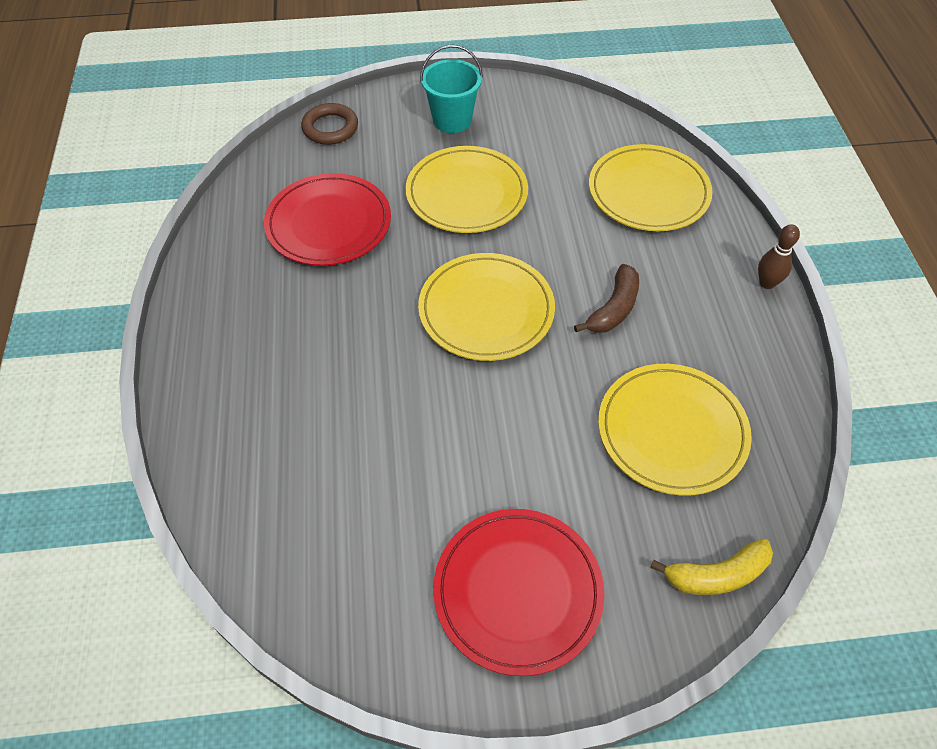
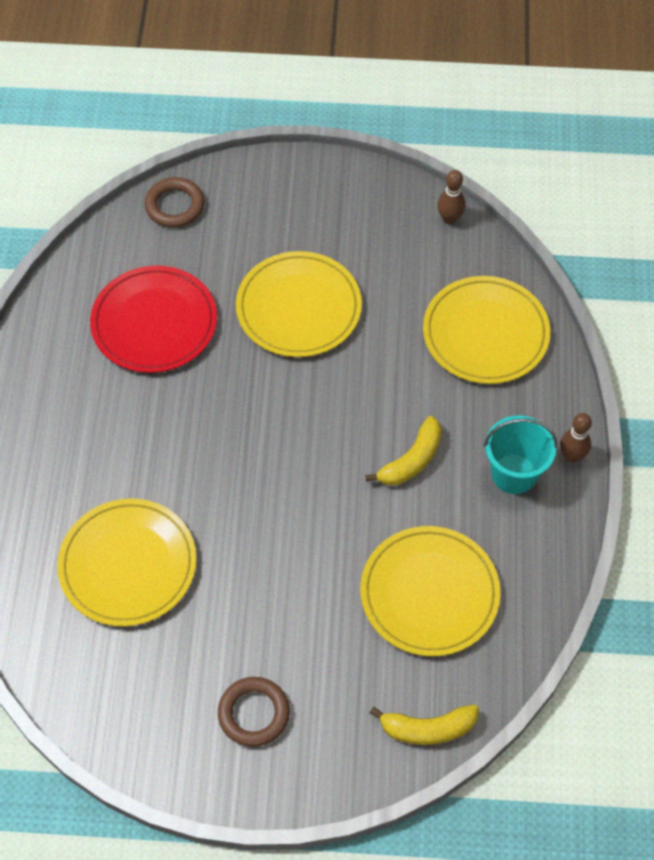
camera: 10 degrees right, 5 degrees up
yellow plate [418,253,555,361] -> yellow plate moved to [57,499,197,626]
turquoise bucket [420,45,483,133] -> turquoise bucket moved to [484,415,558,494]
red plate [433,509,604,676] -> brown ring [218,677,290,747]
brown banana [574,264,639,333] -> yellow banana [365,416,442,485]
none -> brown bowling pin [437,170,466,224]

